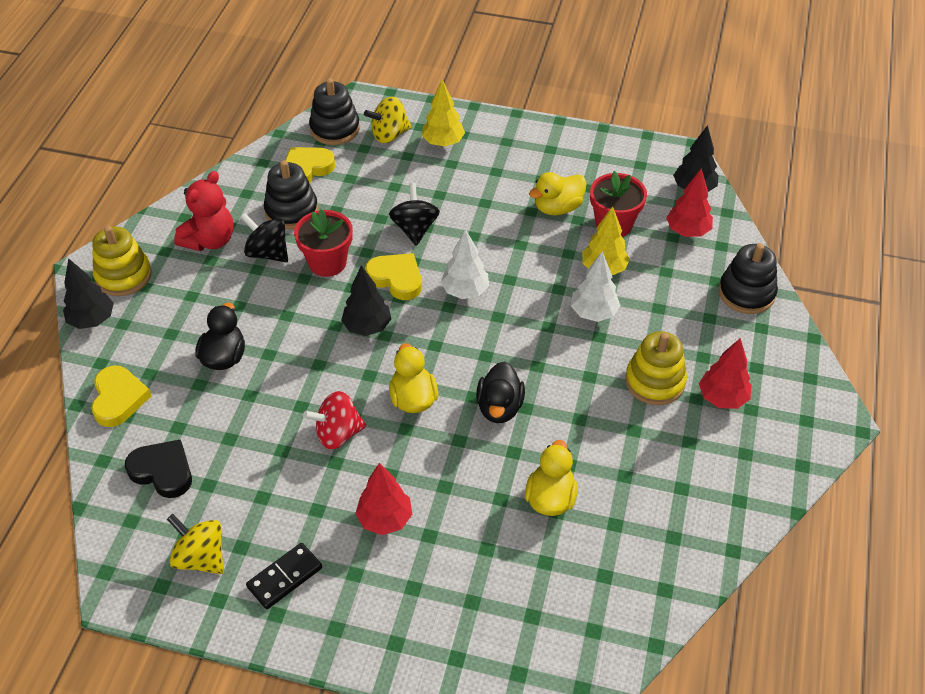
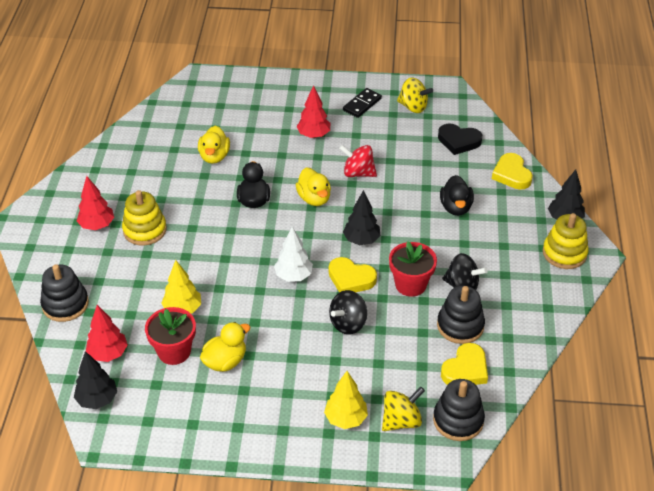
camera: 170 degrees right, 5 degrees down
red teddy bear [174,171,234,251] -> none
red spinning top [303,391,366,449] -> red spinning top turned 135 degrees counterclockwise [339,145,377,177]
black spinning top [389,183,440,246] -> black spinning top turned 60 degrees clockwise [329,290,367,335]
white tree [571,251,621,322] -> none

